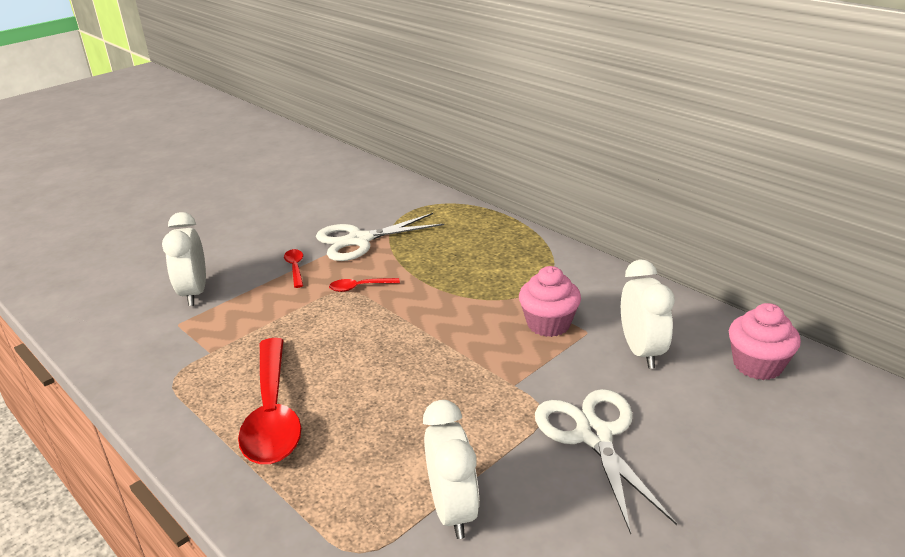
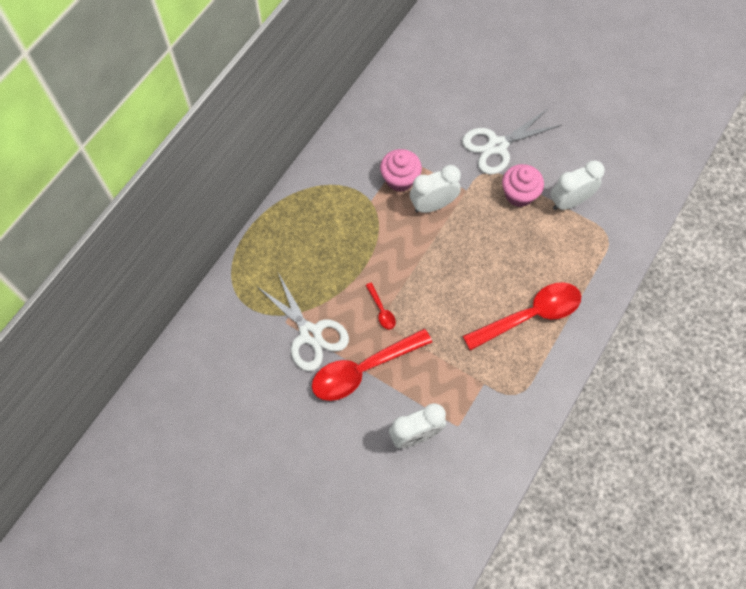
camera: 105 degrees left, 35 degrees up
red spoon [284,249,303,288] -> red spoon [312,329,432,401], size x2.31
white clock [621,259,675,369] -> white clock moved to [410,165,461,213]
pink cupcake [729,303,801,380] -> pink cupcake moved to [502,164,544,207]

